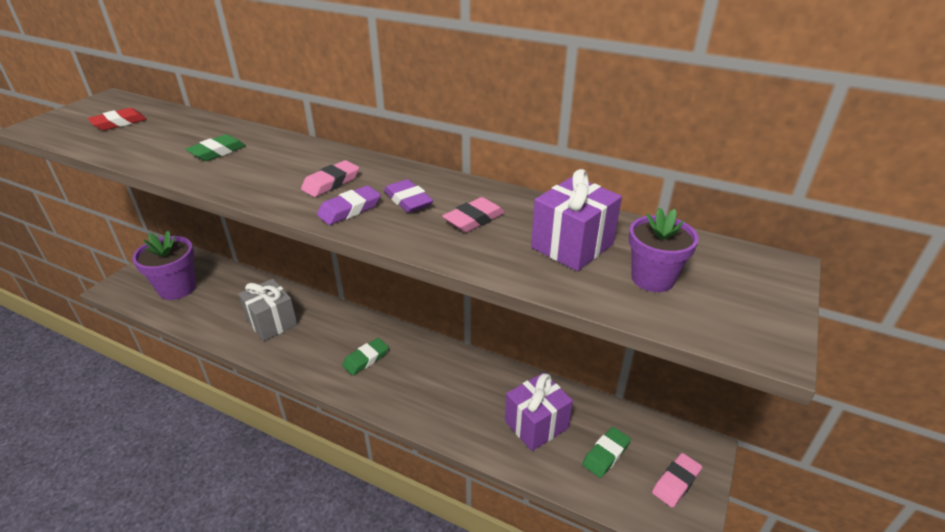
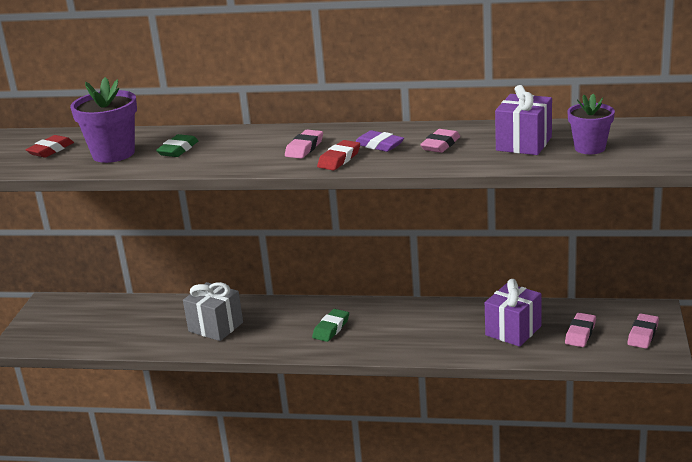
camera: 15 degrees left, 10 degrees down
purple flower pot [132,230,196,300] -> purple flower pot moved to [70,77,137,163]
purple eraser [317,185,381,225] -> red eraser [317,140,360,170]
green eraser [582,427,631,478] -> pink eraser [565,313,596,347]

